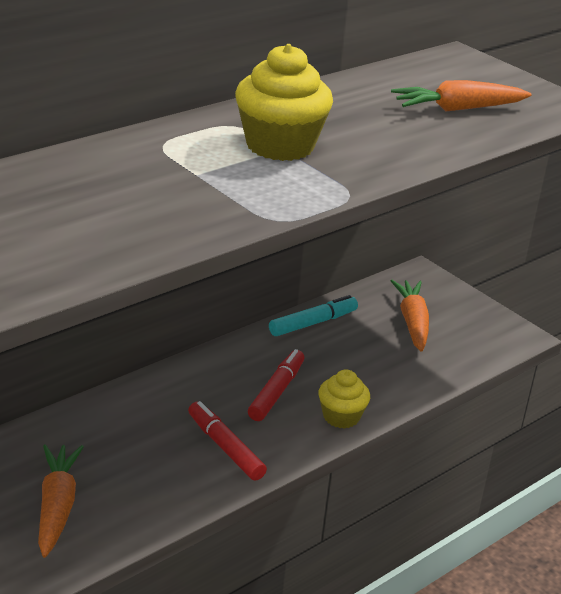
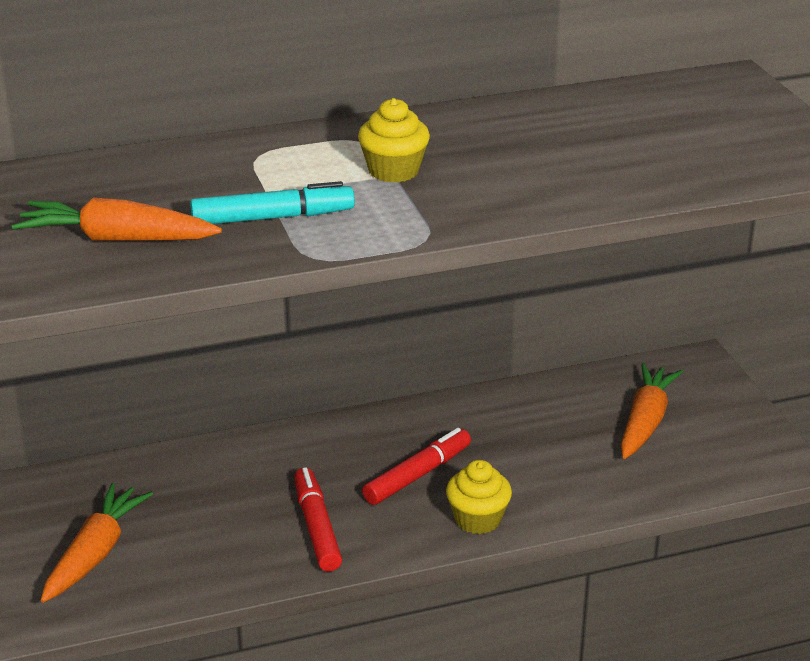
camera: 25 degrees right, 0 degrees up
yellow cupcake [235,44,333,161] -> yellow cupcake [358,98,430,183], size x0.61
turquoise marker [269,295,358,336] -> turquoise marker moved to [190,181,355,224]
orange carrot [391,80,532,111] -> orange carrot moved to [12,198,222,241]

